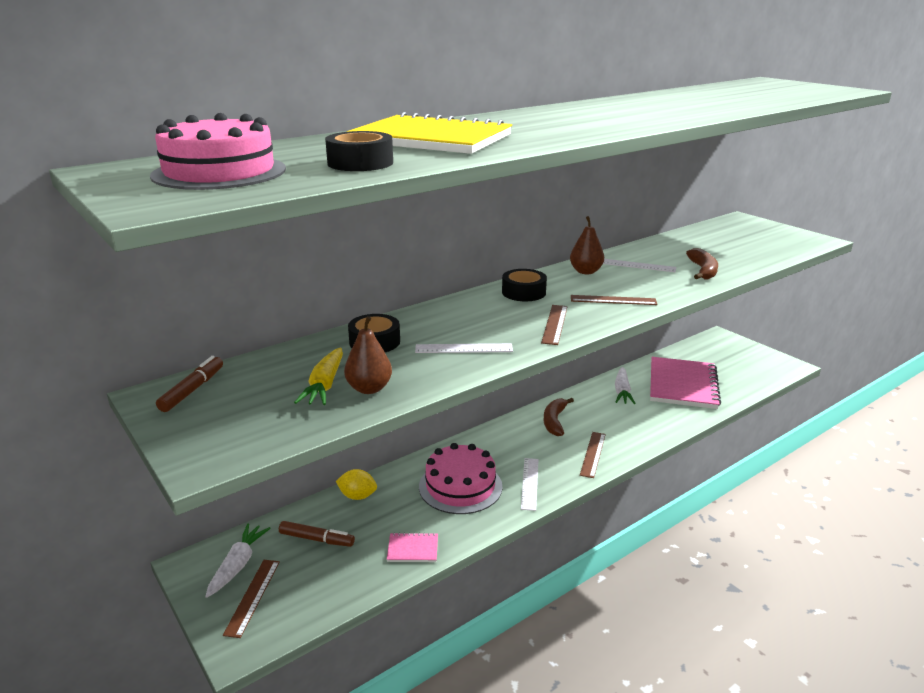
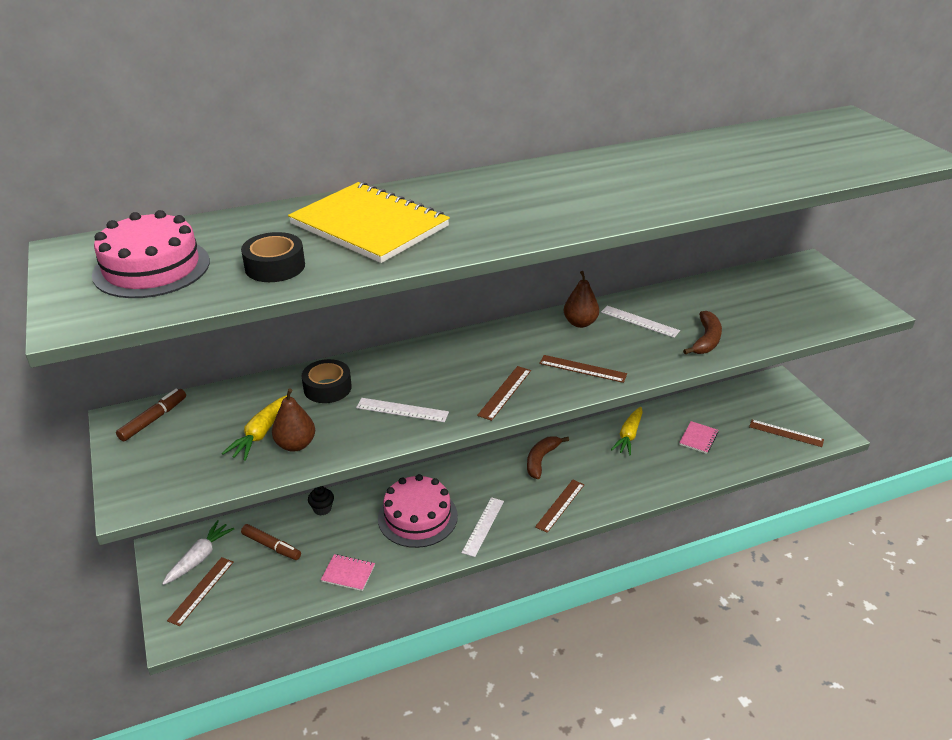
camera: 15 degrees right, 10 degrees up
yellow lemon [336,469,377,500] -> black cupcake [308,486,334,515]
black tape [502,269,547,301] -> none
white carrot [615,367,636,404] -> yellow carrot [611,407,643,456]
pink notebook [650,357,721,409] -> pink notebook [679,421,718,454], size x0.42
none -> brown ruler [749,420,824,447]

